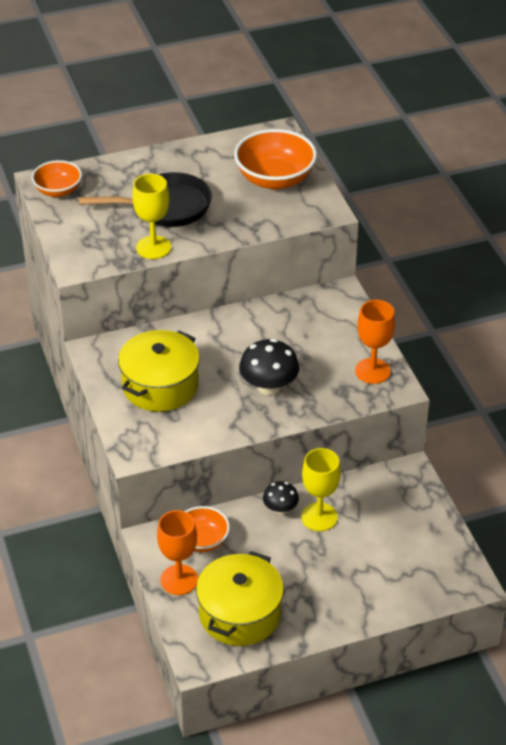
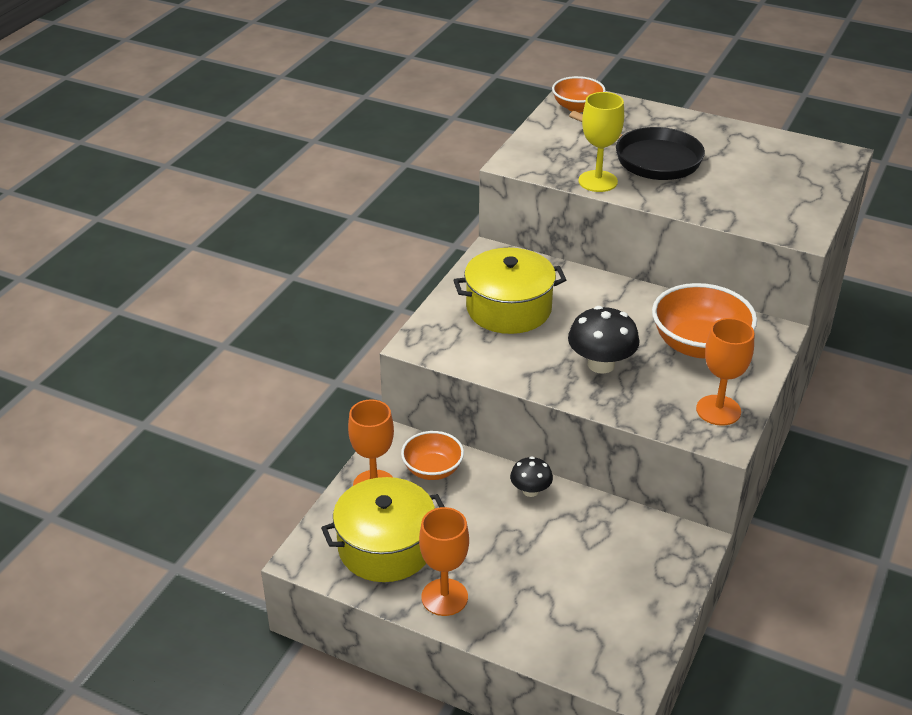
camera: 45 degrees right, 5 degrees down
orange bowl [234,129,317,189] -> orange bowl moved to [652,283,757,358]
yellow goblet [301,448,341,531] -> none
none -> orange goblet [419,507,469,616]

